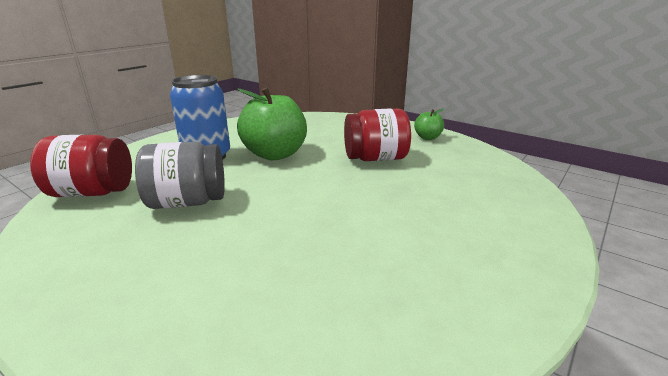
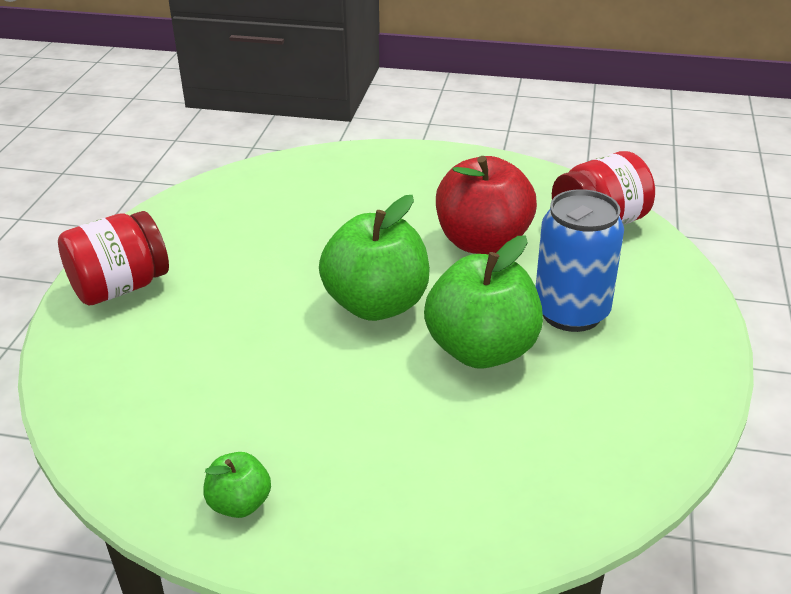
camera: 155 degrees right, 10 degrees up
grey jar [135,142,225,209] -> red apple [436,156,537,254]
red jar [344,109,411,161] -> red jar moved to [58,211,169,306]
none -> green apple [319,195,430,321]

